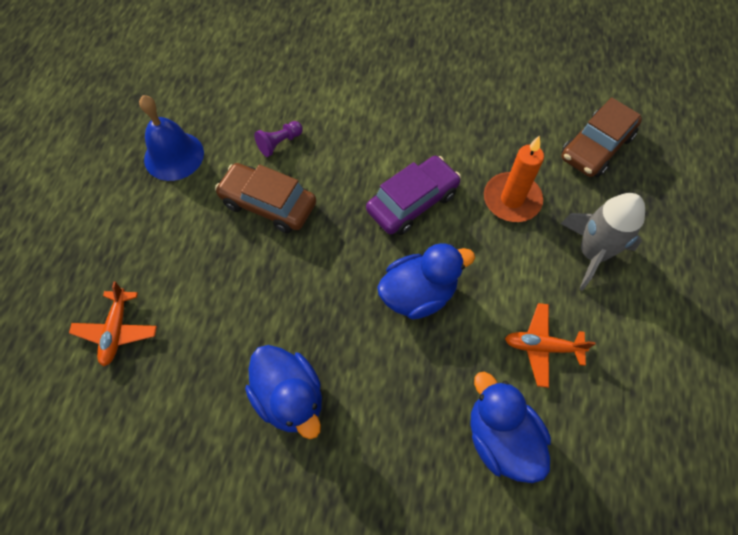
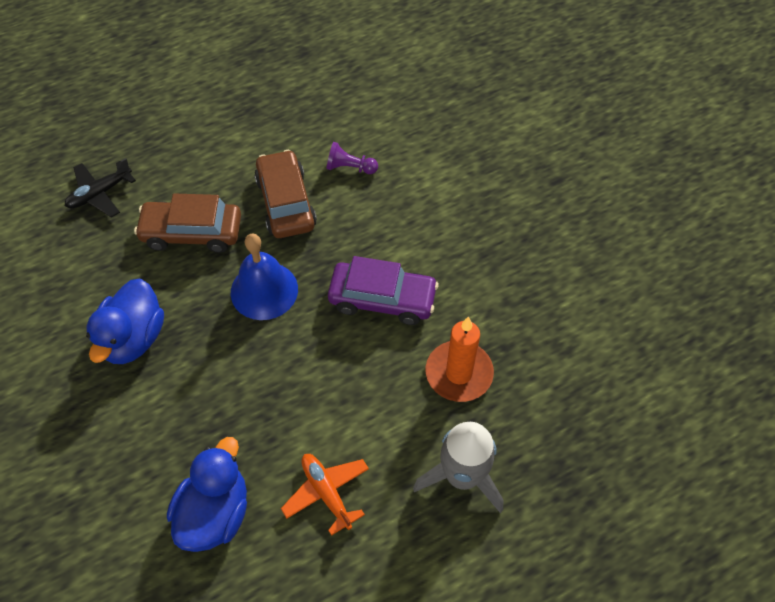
camera: 50 degrees right, 5 degrees down
orange plane [69,281,157,367] -> black plane [65,158,136,217]
blue bell [139,95,204,181] -> blue bell moved to [231,234,298,320]
blue duck [377,243,475,319] -> none
brown car [561,97,642,177] -> brown car moved to [134,193,241,253]

